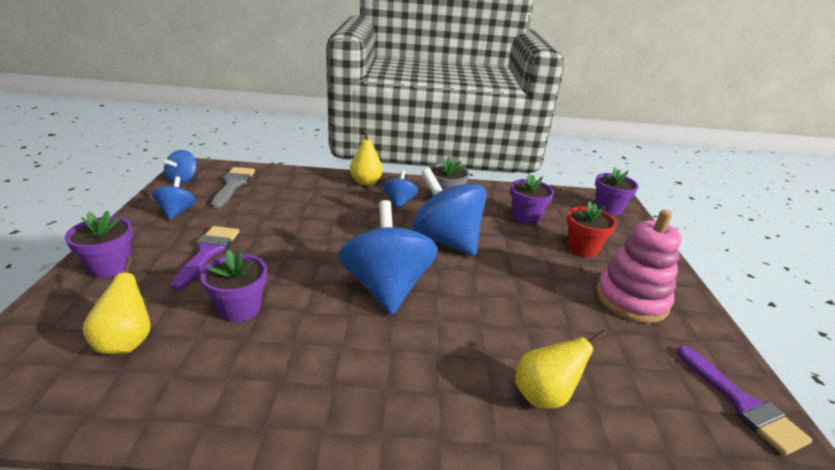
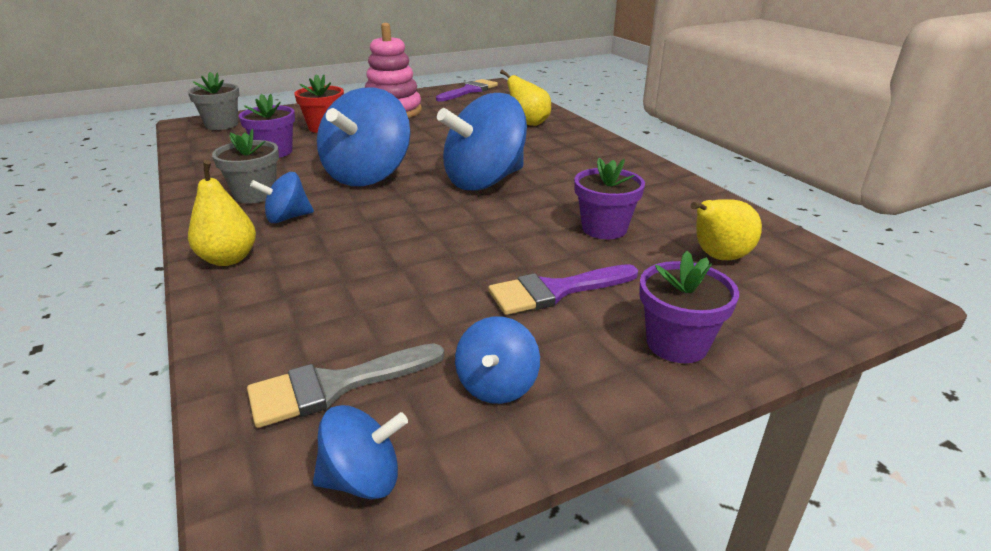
camera: 115 degrees left, 0 degrees up
blue spinning top [152,176,196,220] -> blue spinning top turned 45 degrees counterclockwise [455,316,540,404]
purple flower pot [595,167,639,216] -> grey flower pot [188,72,239,130]

